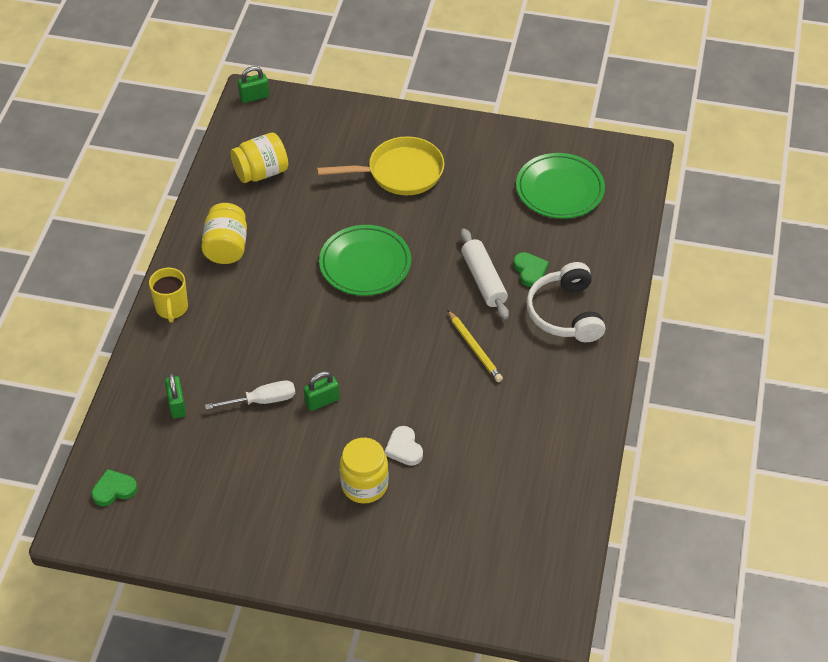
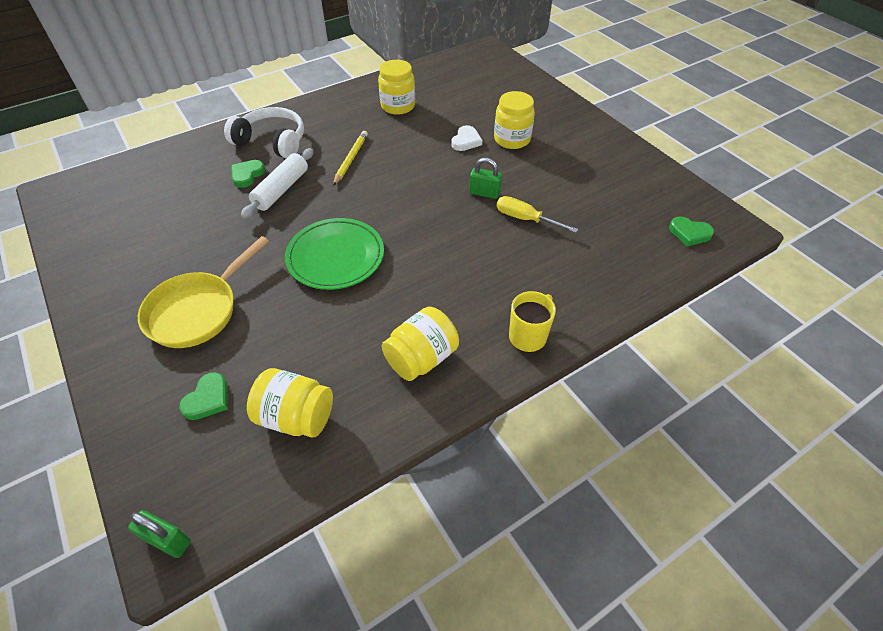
camera: 135 degrees left, 0 degrees up
green padlock [165,372,186,419] -> none
white screwdriver [205,380,295,410] -> yellow screwdriver [497,196,578,233]
yellow pan [317,136,445,195] -> yellow pan turned 90 degrees counterclockwise [138,236,269,348]
green plate [516,153,605,219] -> none
white headphones [526,262,605,342] -> white headphones turned 105 degrees counterclockwise [224,107,304,158]
none -> green heart [179,372,228,420]
none -> yellow jar [378,60,415,115]

